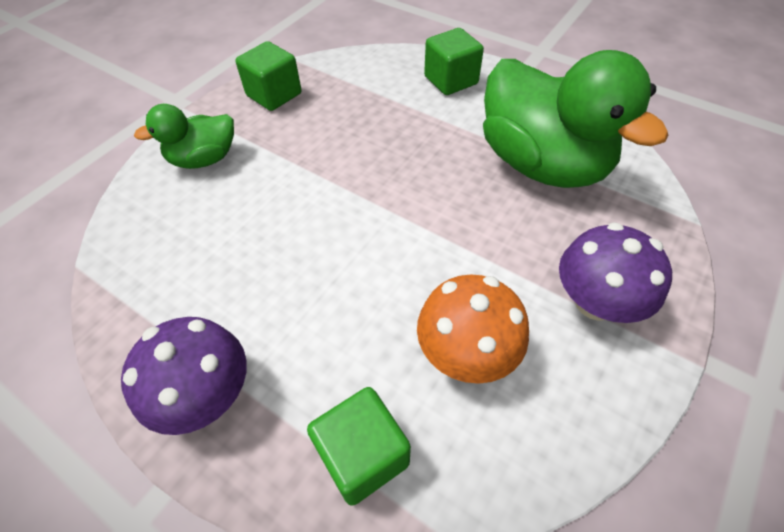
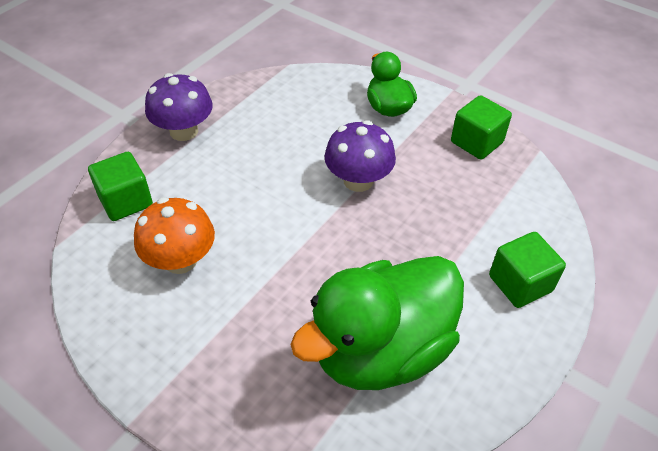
camera: 90 degrees right, 5 degrees down
purple mushroom [559,222,672,323] -> purple mushroom moved to [325,120,396,192]

